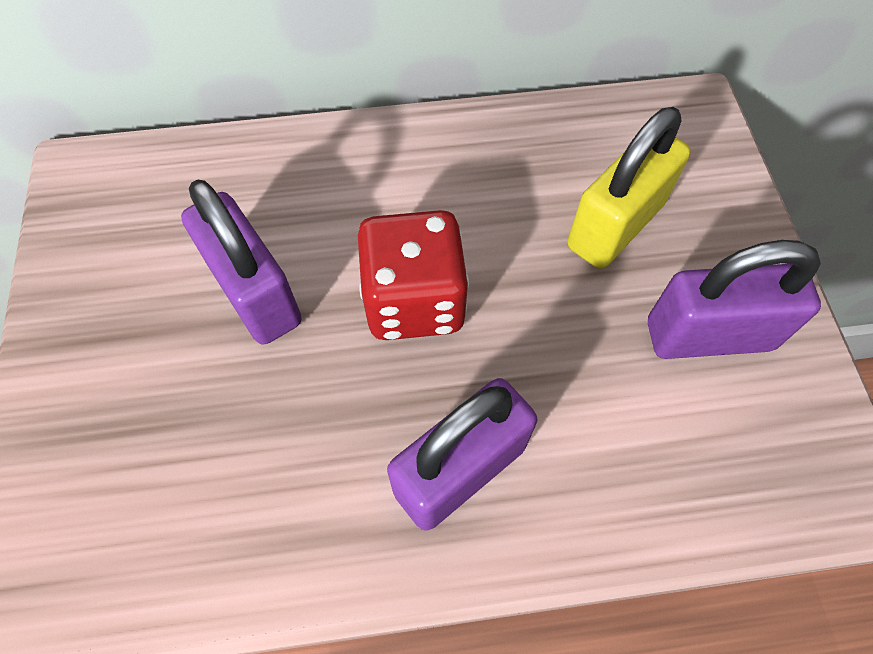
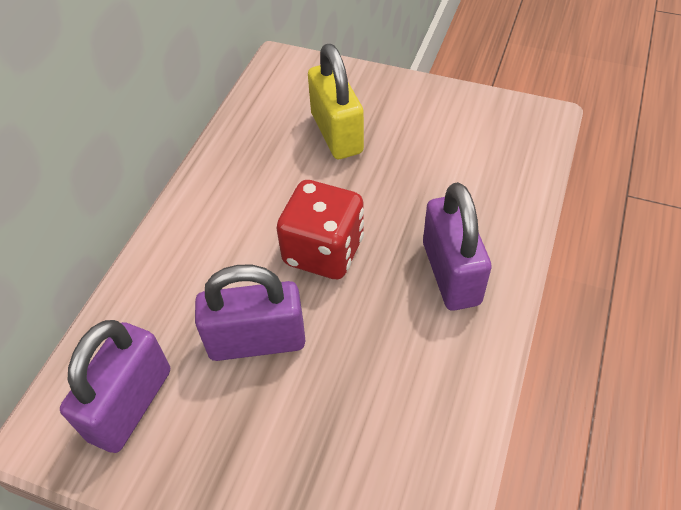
camera: 60 degrees left, 10 degrees down
purple padlock [648,240,821,359] -> purple padlock moved to [60,320,170,453]

